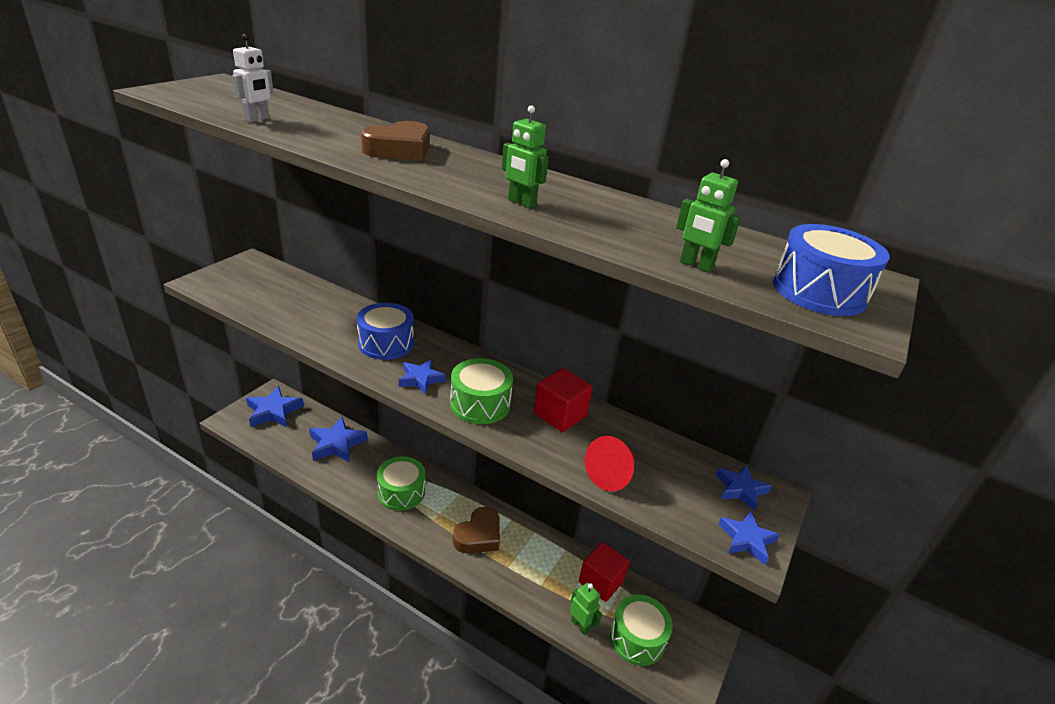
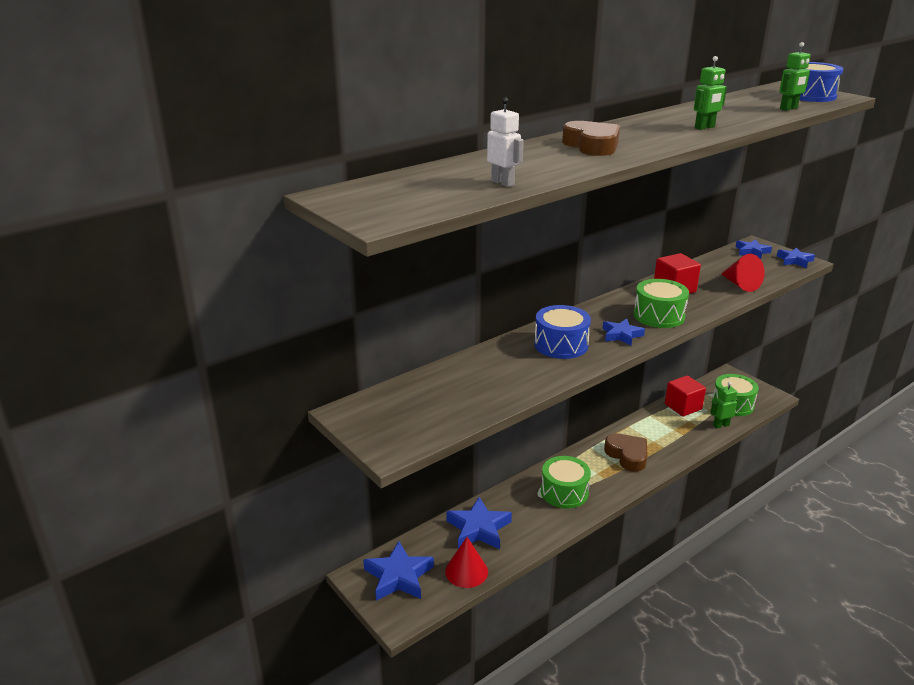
camera: 65 degrees left, 5 degrees down
none -> red cone [445,537,488,588]

